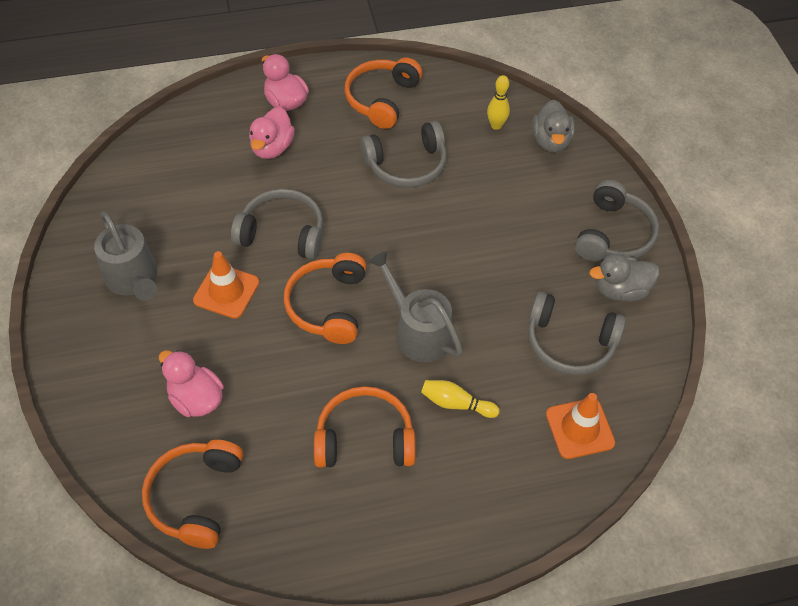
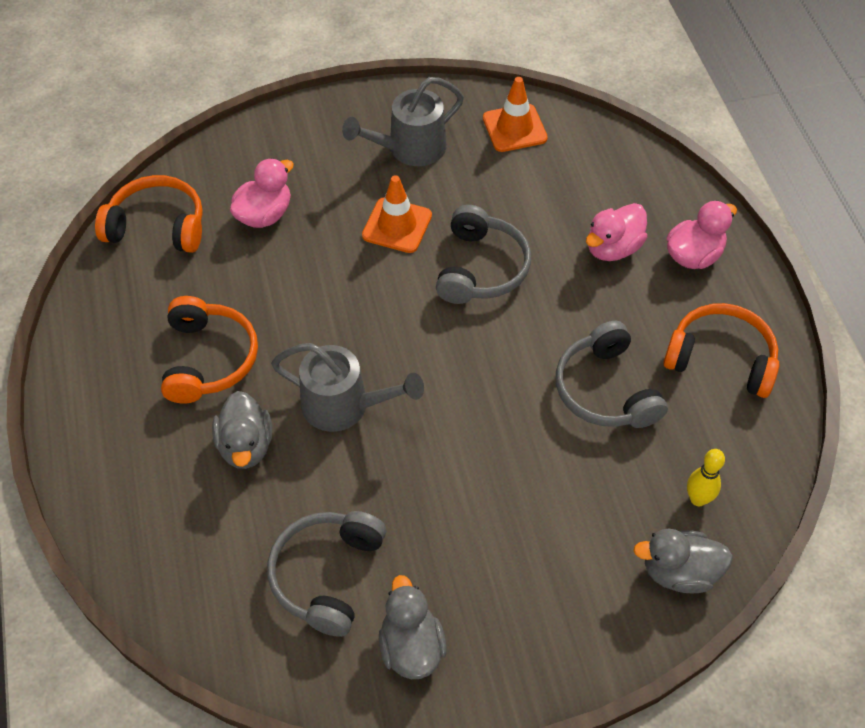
camera: 90 degrees right, 0 degrees up
pink duck [249,107,295,159] -> pink duck turned 60 degrees counterclockwise [586,203,647,261]
orange headphones [284,253,366,344] -> none
grey watering can [368,251,463,362] -> grey watering can turned 60 degrees clockwise [271,343,424,432]
yellow bowling pin [421,380,500,418] -> grey duck [212,391,272,469]
orange traffic cone [546,393,615,459] -> orange traffic cone moved to [483,77,548,152]
grey headphones [575,180,659,261] -> none

